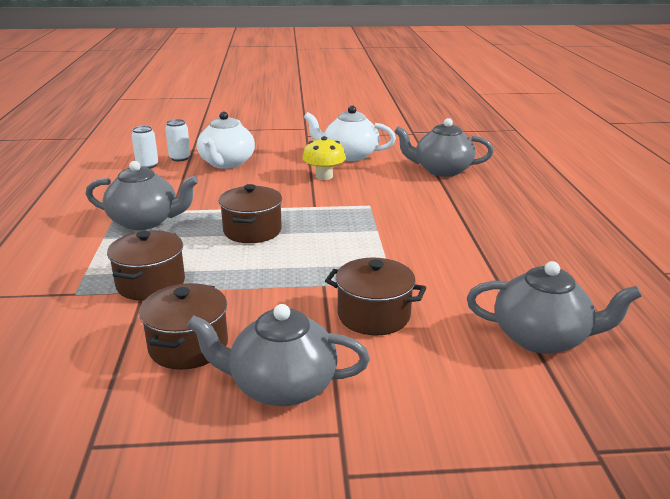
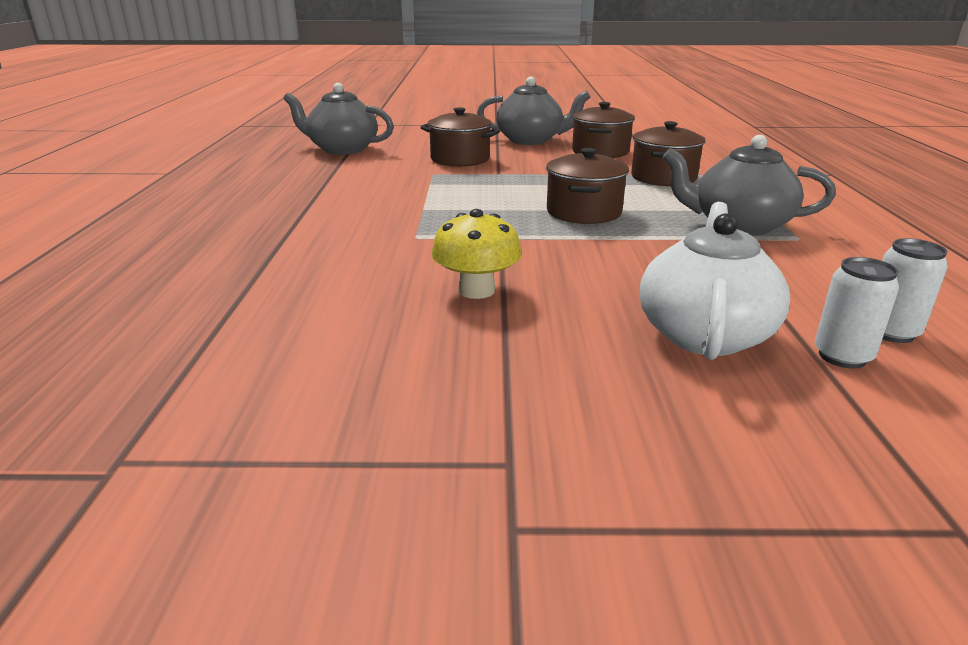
camera: 175 degrees left, 0 degrees up
white teapot [304,105,396,161] -> none
grey teapot [394,118,494,177] -> none

